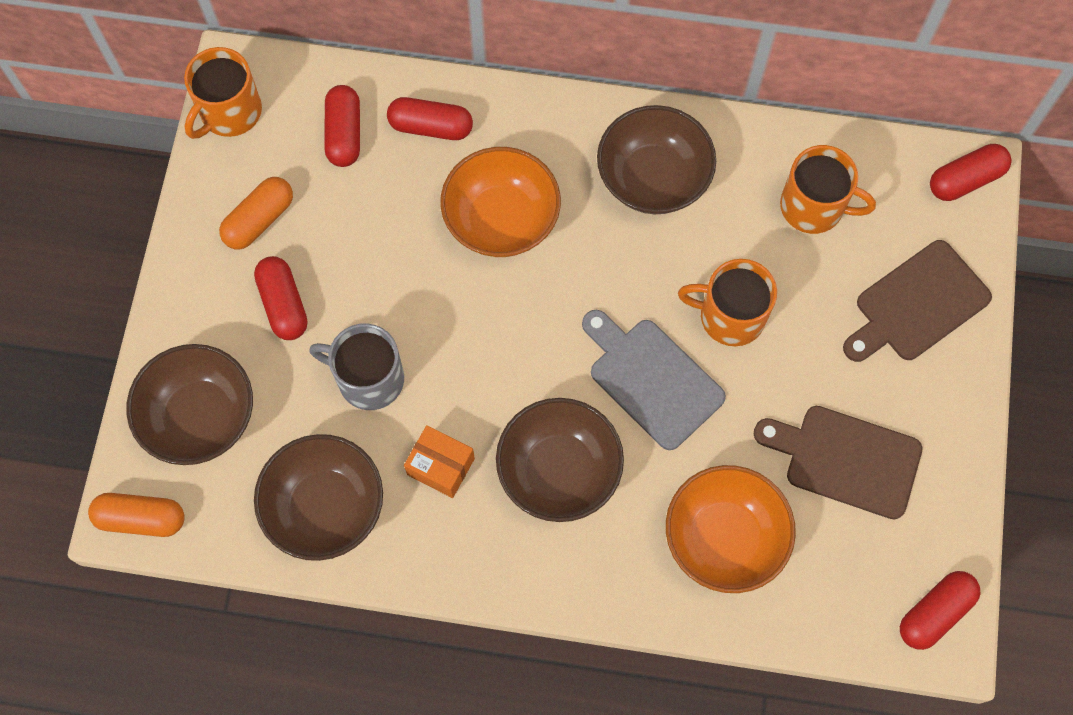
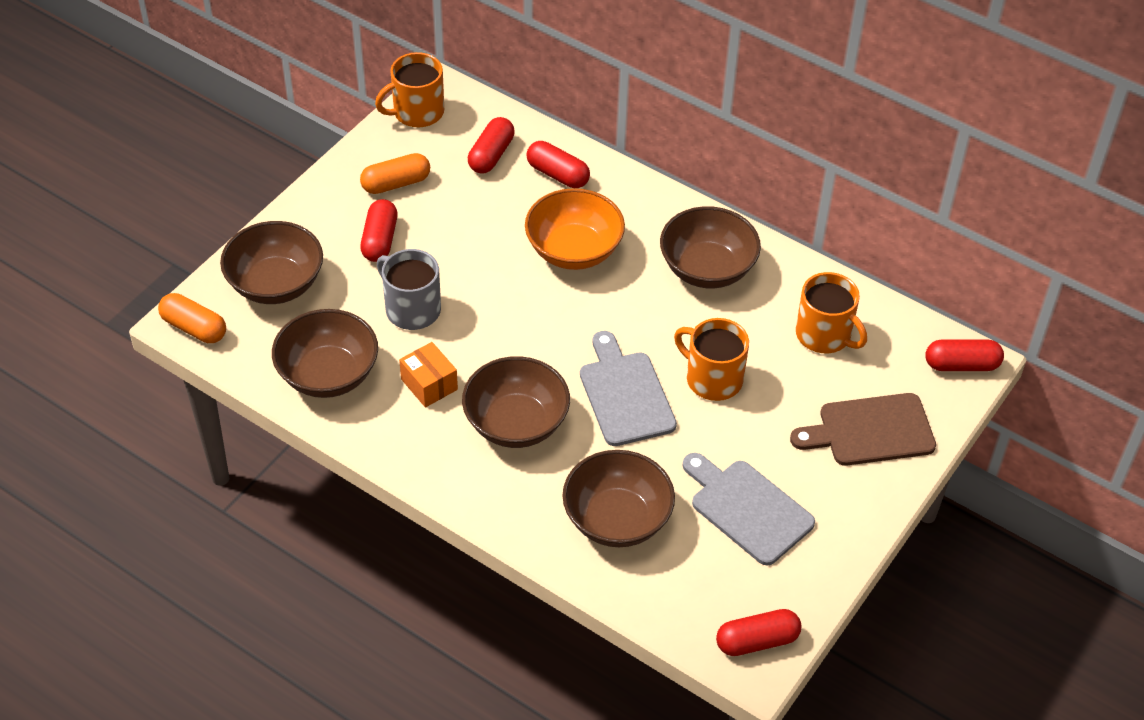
camera: 25 degrees right, 20 degrees down
orange bowl [666,465,796,593] -> brown bowl [562,450,675,547]
brown cutting board [754,406,923,519] -> grey cutting board [682,453,815,565]

